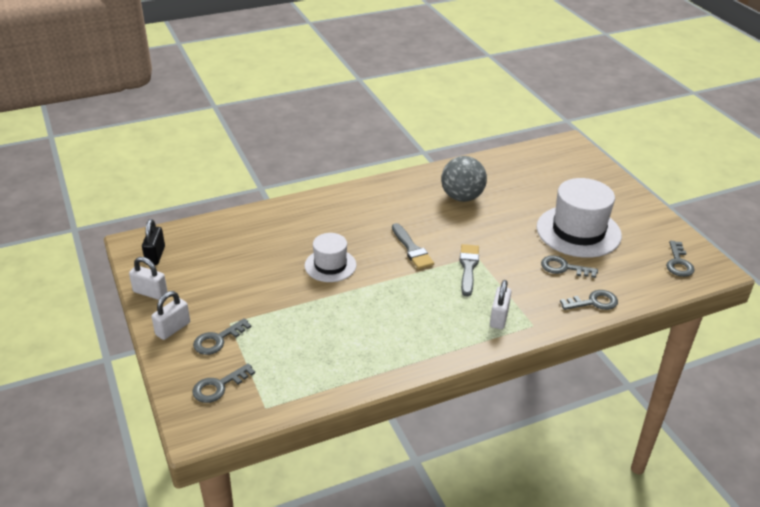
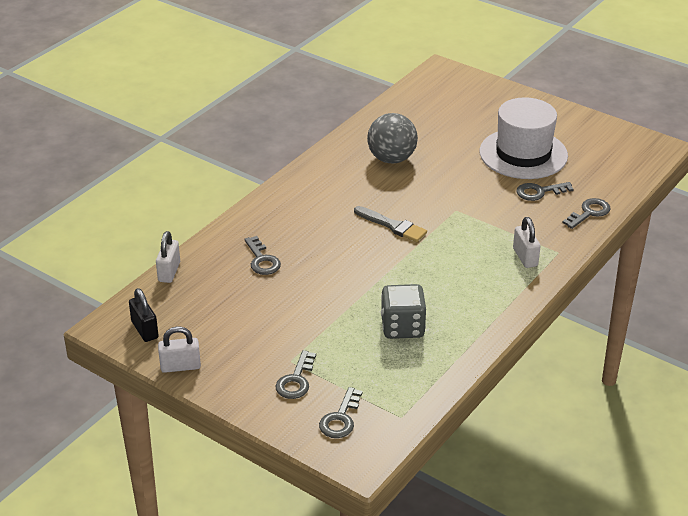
camera: 30 degrees left, 0 degrees up
white padlock [151,291,190,340] -> white padlock moved to [156,231,180,283]
white hat [305,233,356,282] -> none
grey brush [459,244,479,296] -> none
grey key [666,241,695,277] -> grey key moved to [244,236,281,275]
none -> grey dice [381,284,426,339]

